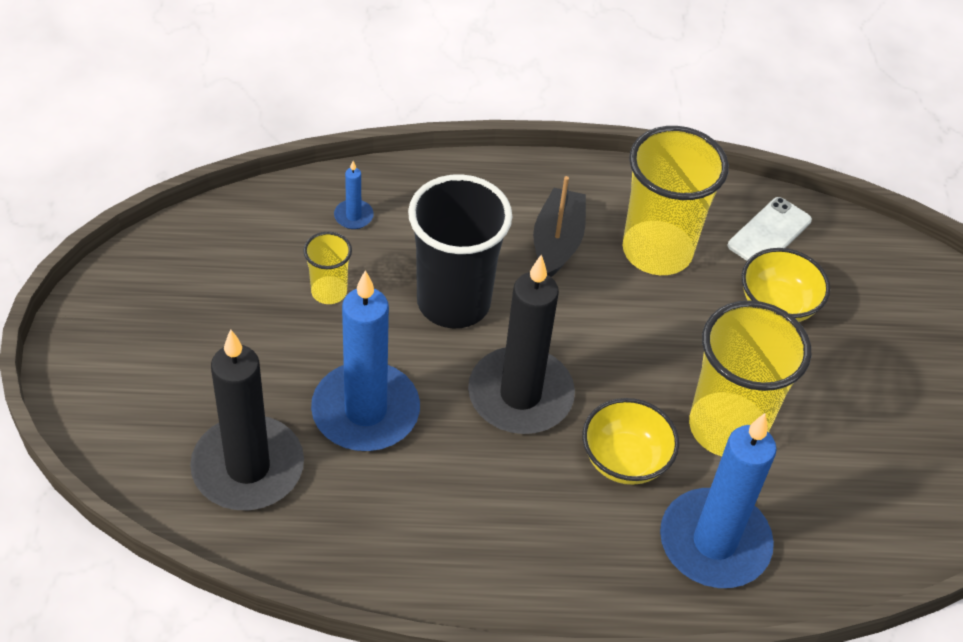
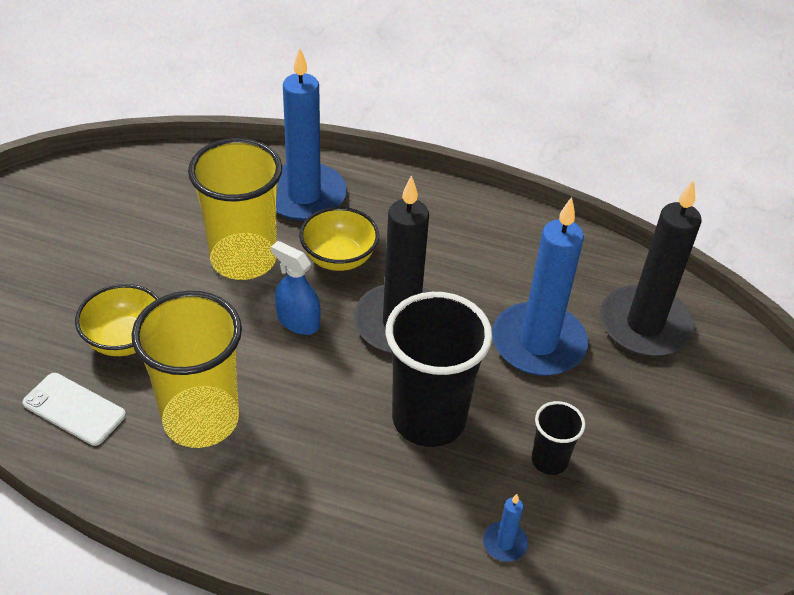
camera: 160 degrees left, 5 degrees down
yellow cup [303,232,352,304] -> black cup [532,401,585,475]
black boat [533,176,586,277] -> none
white phone [728,197,812,261] -> white phone turned 60 degrees clockwise [23,373,126,446]
none -> blue spray bottle [271,241,321,335]

